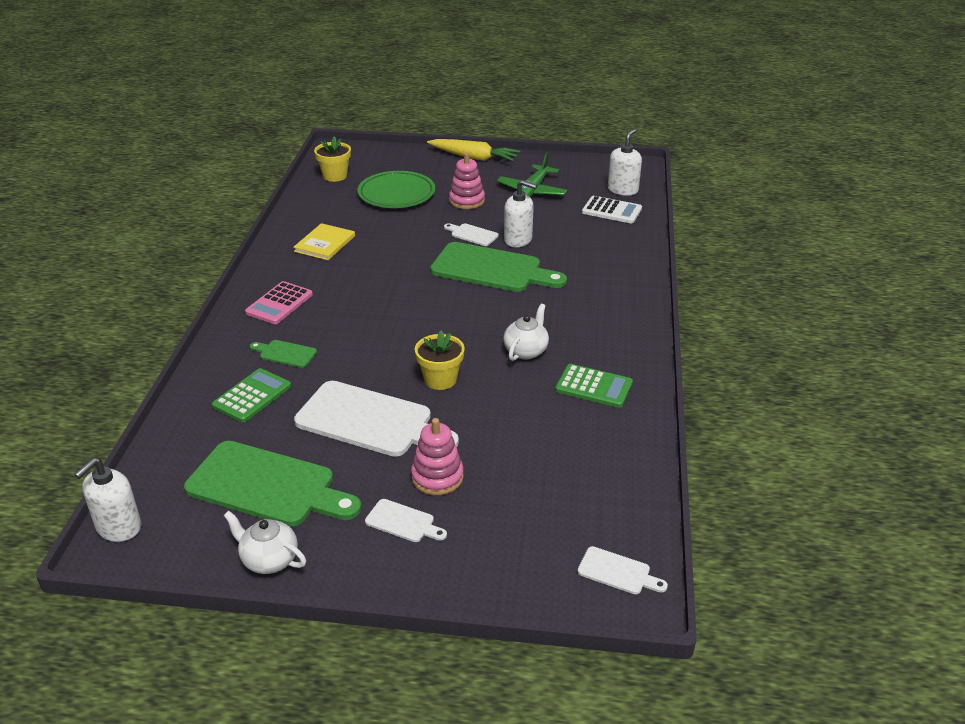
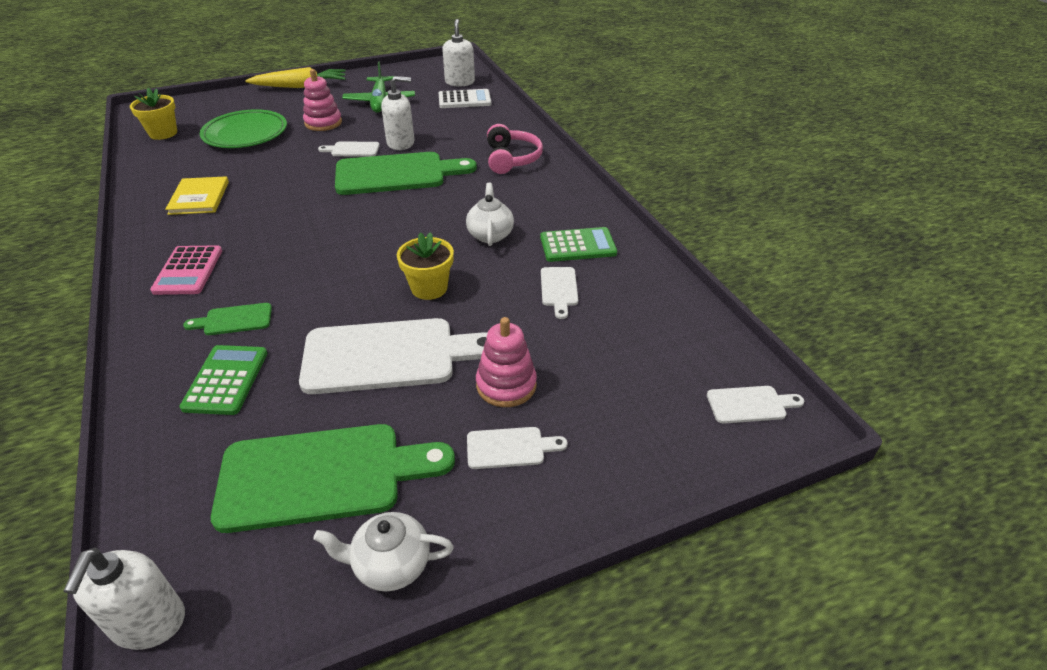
camera: 30 degrees left, 5 degrees up
none -> pink headphones [487,124,543,174]
none -> white cutting board [541,267,578,319]

